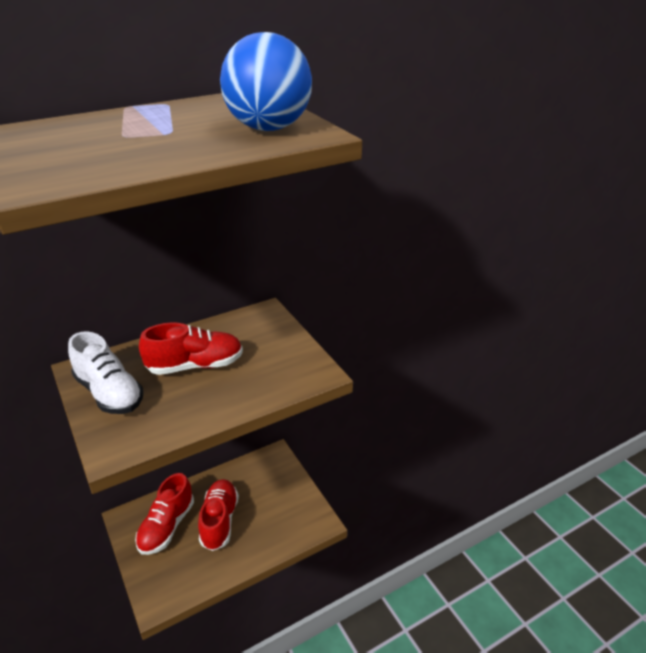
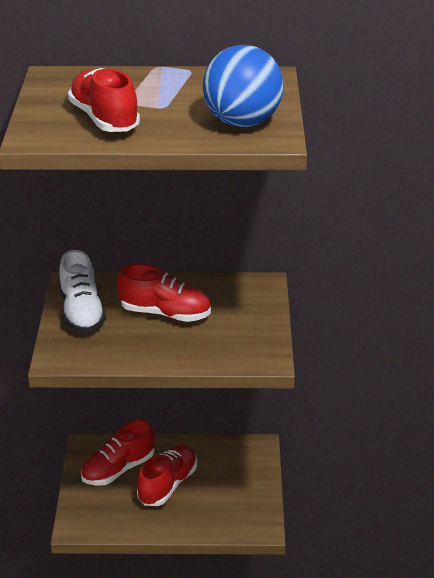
camera: 30 degrees right, 0 degrees up
none -> red shoe [68,68,140,132]

